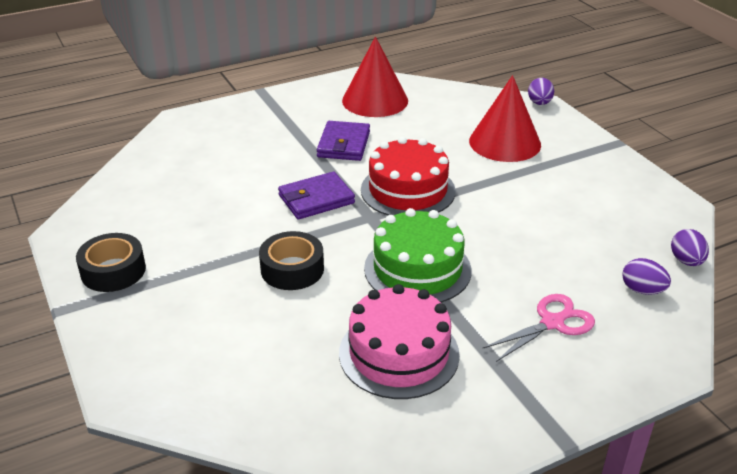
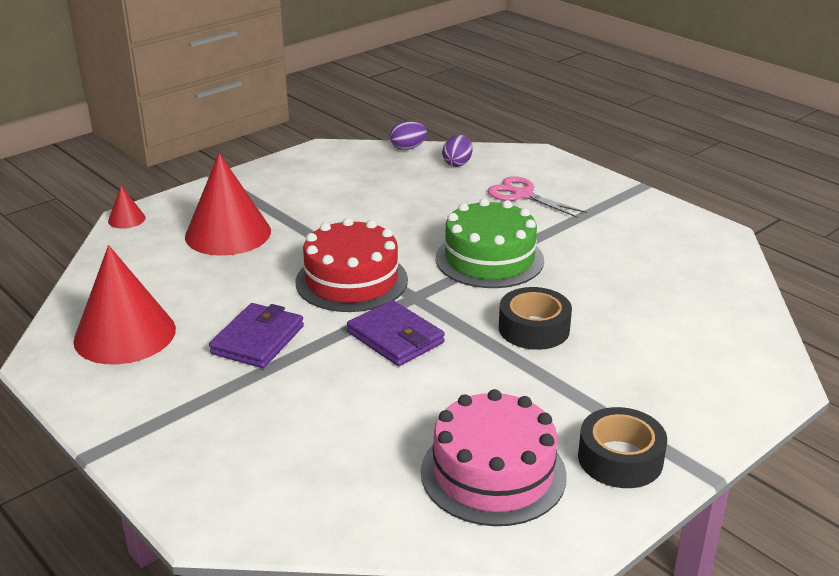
camera: 105 degrees left, 5 degrees down
purple wallet [317,121,370,161] -> purple wallet turned 60 degrees counterclockwise [209,303,304,368]
pink cake [339,284,460,399] -> pink cake moved to [421,389,567,526]
purple egg [528,78,554,105] -> red cone [108,186,146,229]

